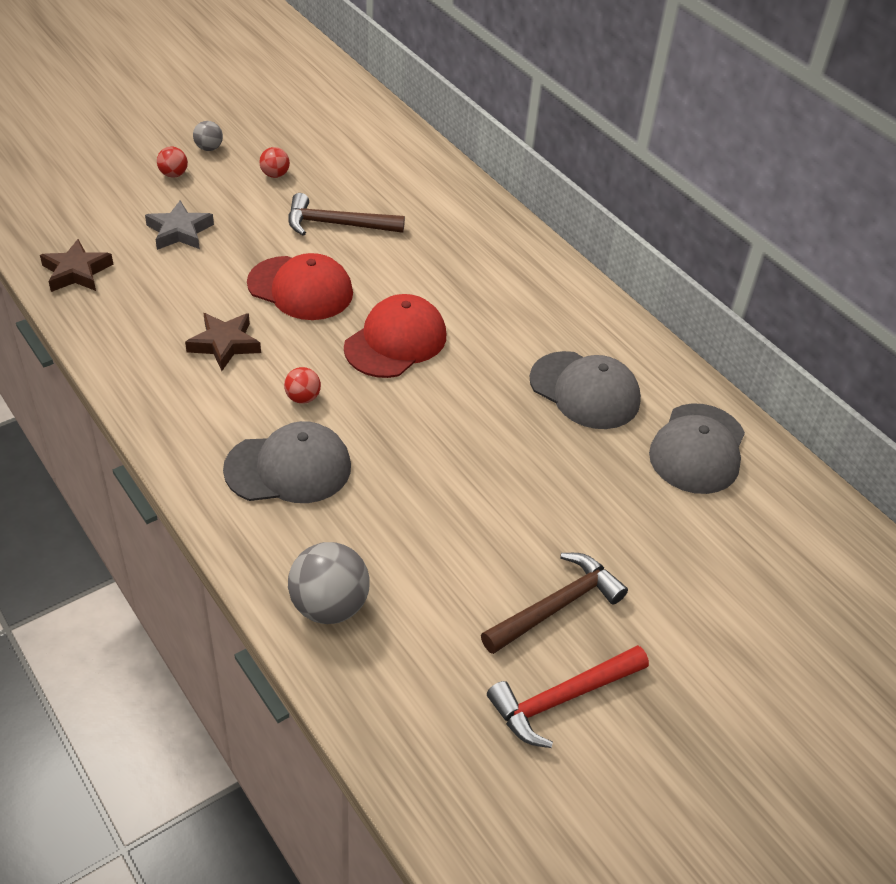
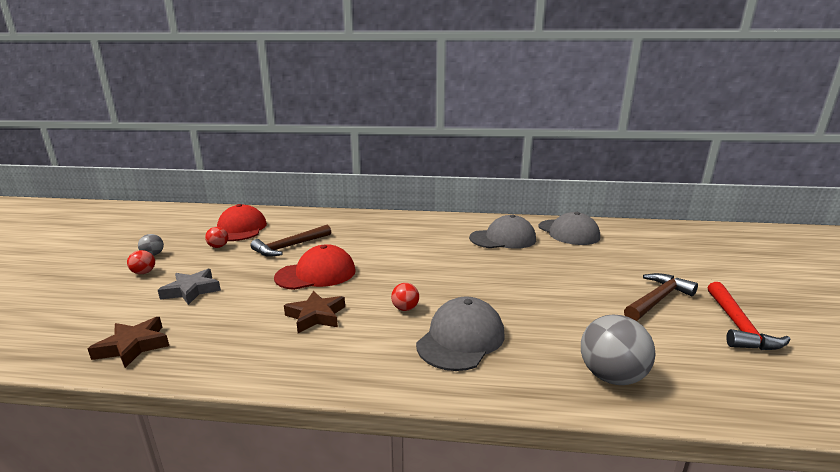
camera: 45 degrees left, 25 degrees down
red cap [344,294,446,378] -> red cap moved to [217,204,267,241]
brown hammer [481,553,628,654] -> brown hammer turned 45 degrees clockwise [624,273,698,321]

